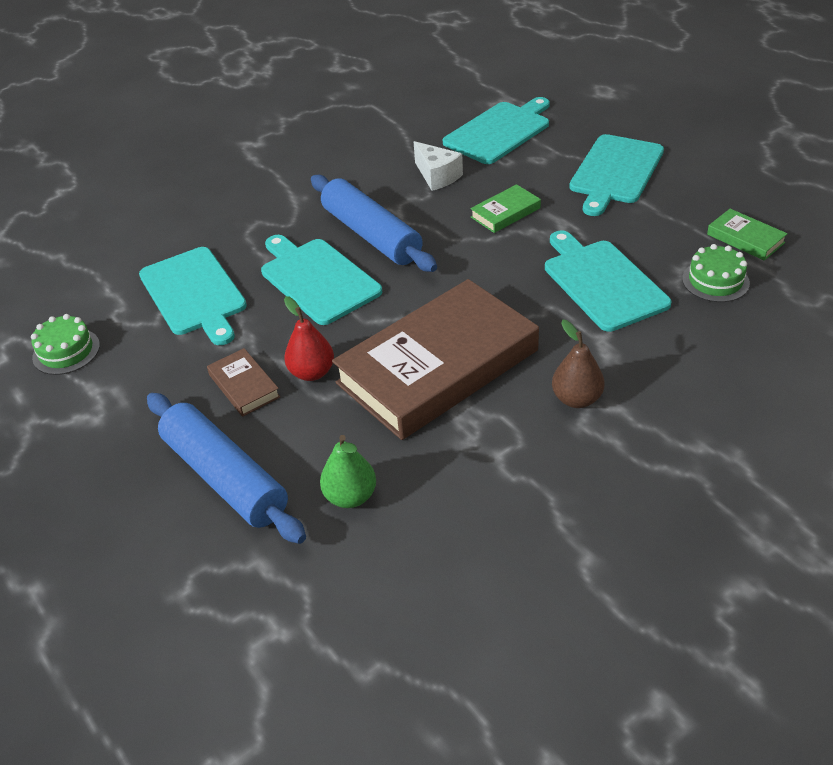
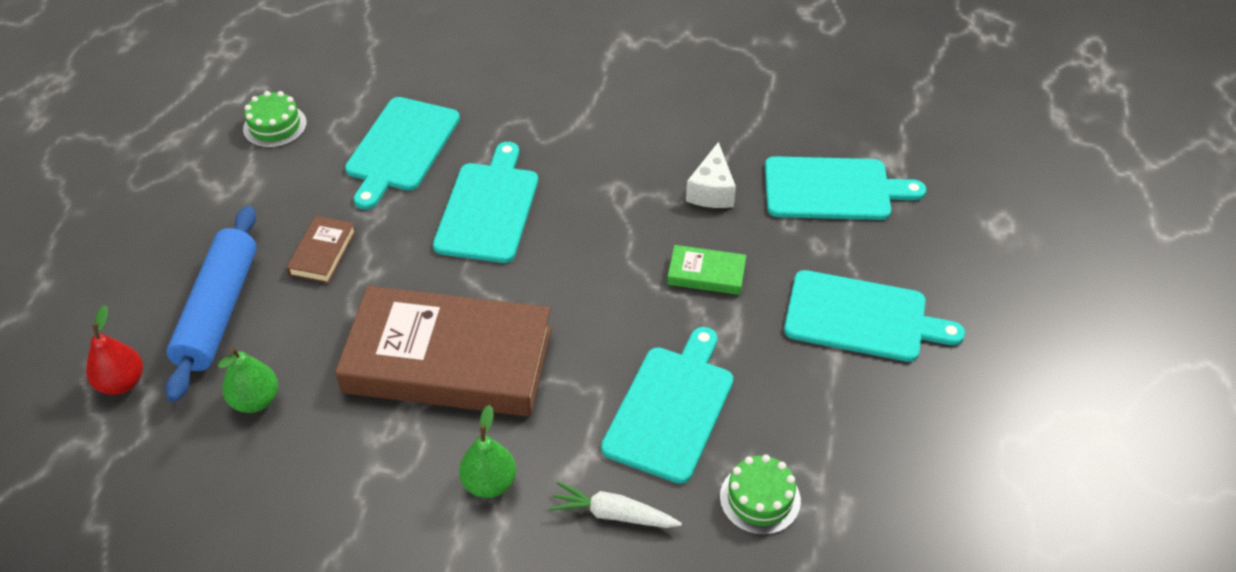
camera: 45 degrees right, 5 degrees up
red pear [284,296,334,381] -> red pear moved to [86,305,143,395]
blue rolling pin [311,175,437,272] -> none
brown pear [552,320,605,408] -> green pear [459,405,516,498]
turquoise cutting board [569,134,664,216] -> turquoise cutting board turned 150 degrees counterclockwise [784,270,965,362]
green book [707,209,788,261] -> none
none -> white carrot [549,482,682,528]

